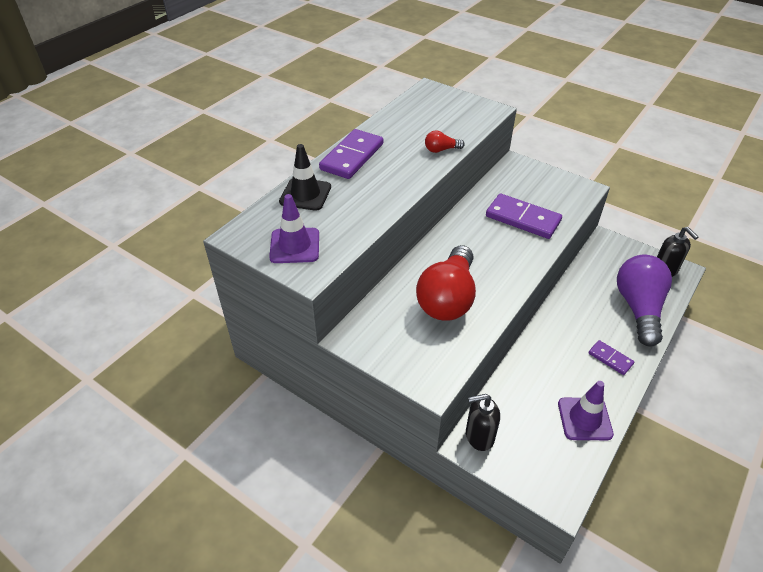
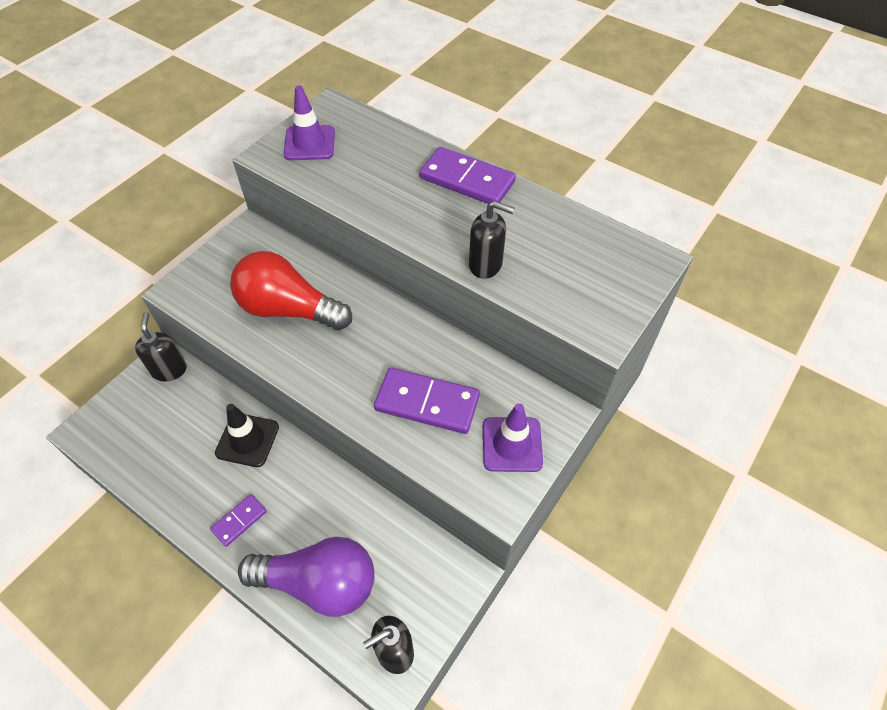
camera: 90 degrees right, 10 degrees up
black traffic cone [279,144,331,211] -> black traffic cone moved to [215,404,279,467]
red light bulb [425,131,464,153] -> black soap dispenser [469,201,515,279]
purple domino [486,194,562,239] -> purple domino turned 75 degrees clockwise [374,367,480,434]
purple traffic cone [558,381,614,440] -> purple traffic cone moved to [483,403,543,472]

